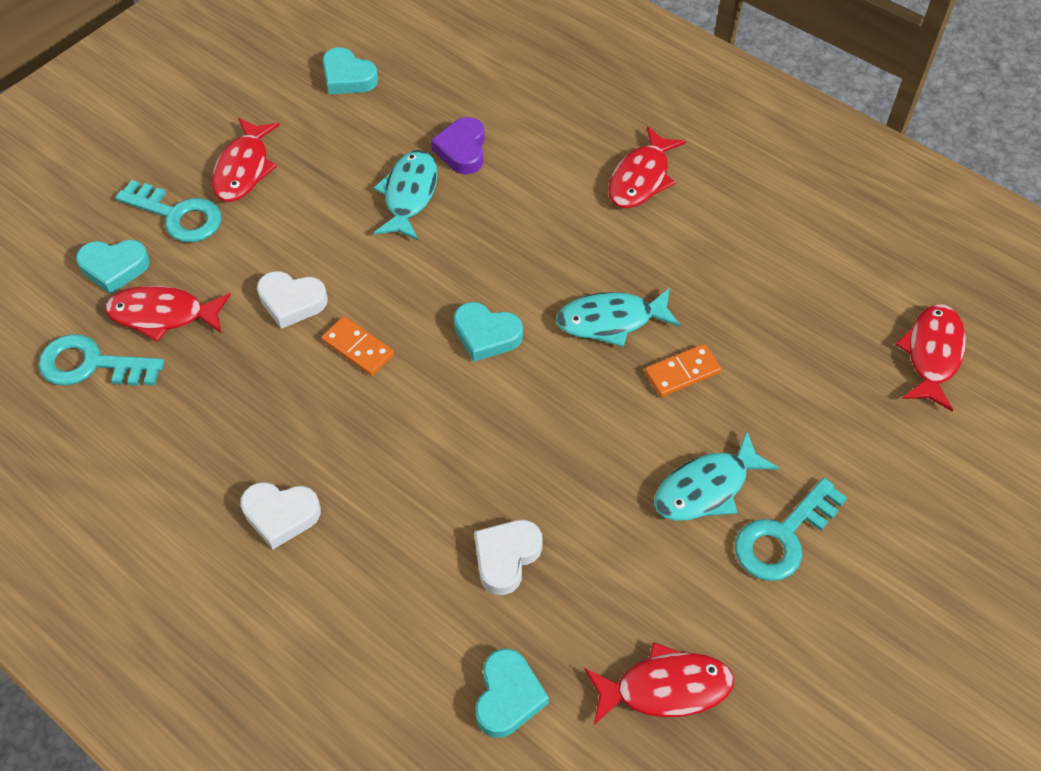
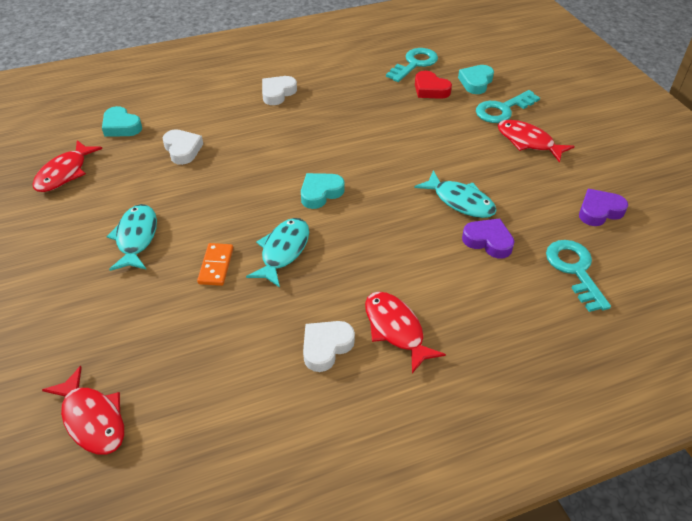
camera: 120 degrees right, 10 degrees down
red fish [105,286,231,342] -> red heart [415,71,452,99]
white heart [257,271,328,329] -> white heart moved to [303,321,355,372]
orange domino [321,316,394,376] -> none
turquoise heart [322,47,378,94] -> purple heart [579,189,628,226]
turquoise key [735,478,847,581] -> turquoise key moved to [546,240,611,312]

